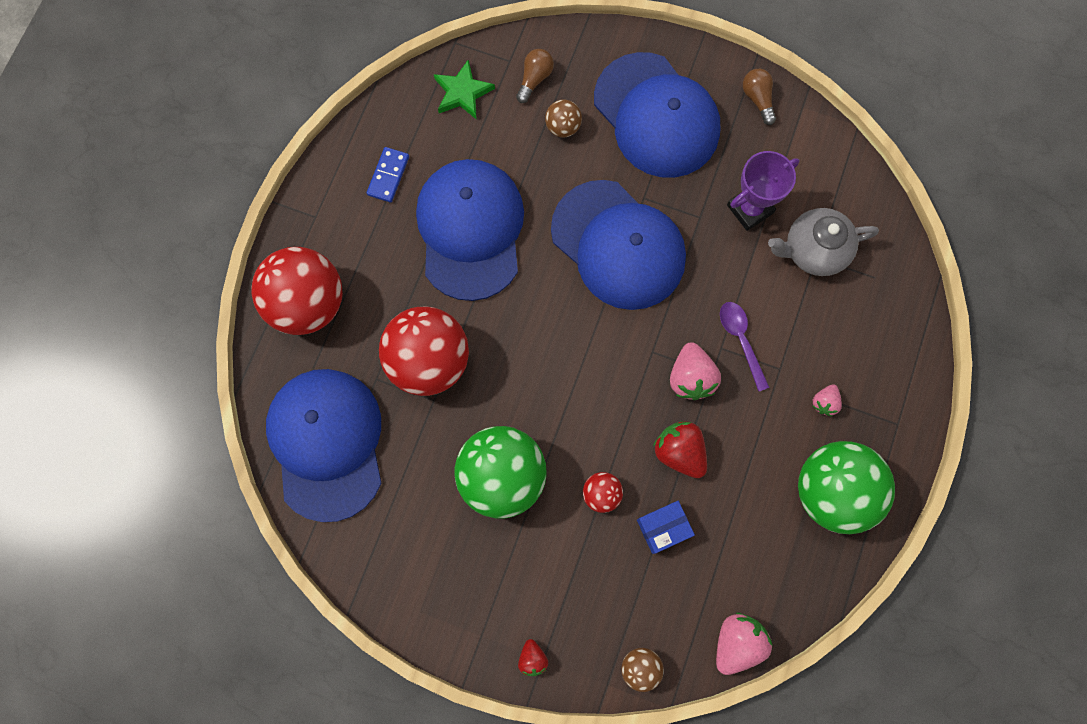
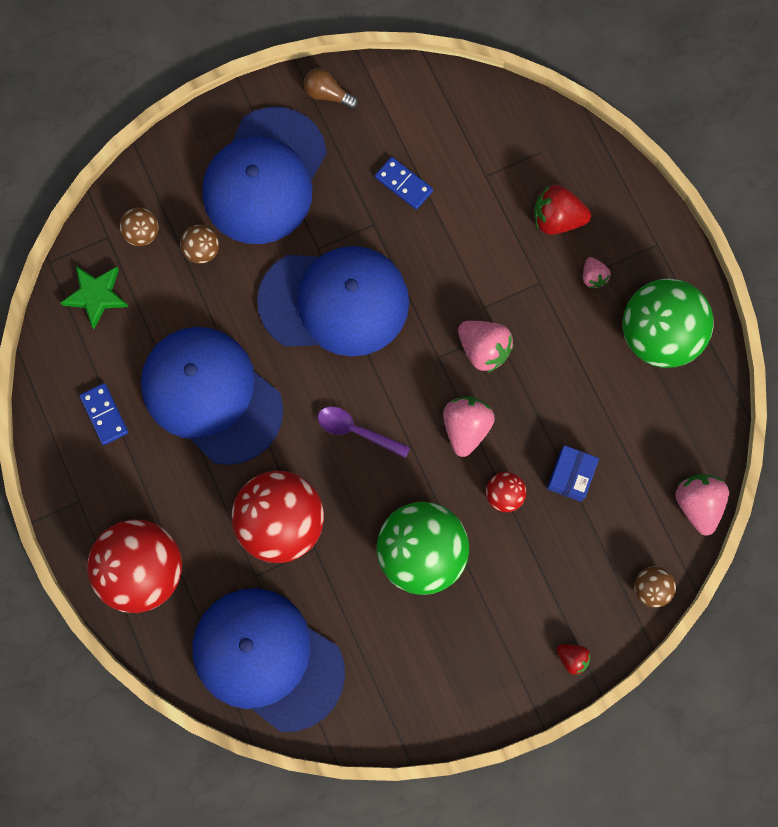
camera: 45 degrees left, 0 degrees up
brown light bulb [516,49,554,103] -> brown ball [119,207,158,246]
blue cap [594,52,720,178] -> blue cap turned 105 degrees clockwise [202,107,327,244]
red strawberry [653,421,707,478] -> red strawberry moved to [534,185,591,235]
purple spoon [720,302,770,391] -> purple spoon moved to [318,406,410,458]
purple trophy [727,151,799,231] -> blue domino [375,157,433,209]
grey teapot [768,208,879,276] -> none
none -> pink strawberry [443,397,495,457]

